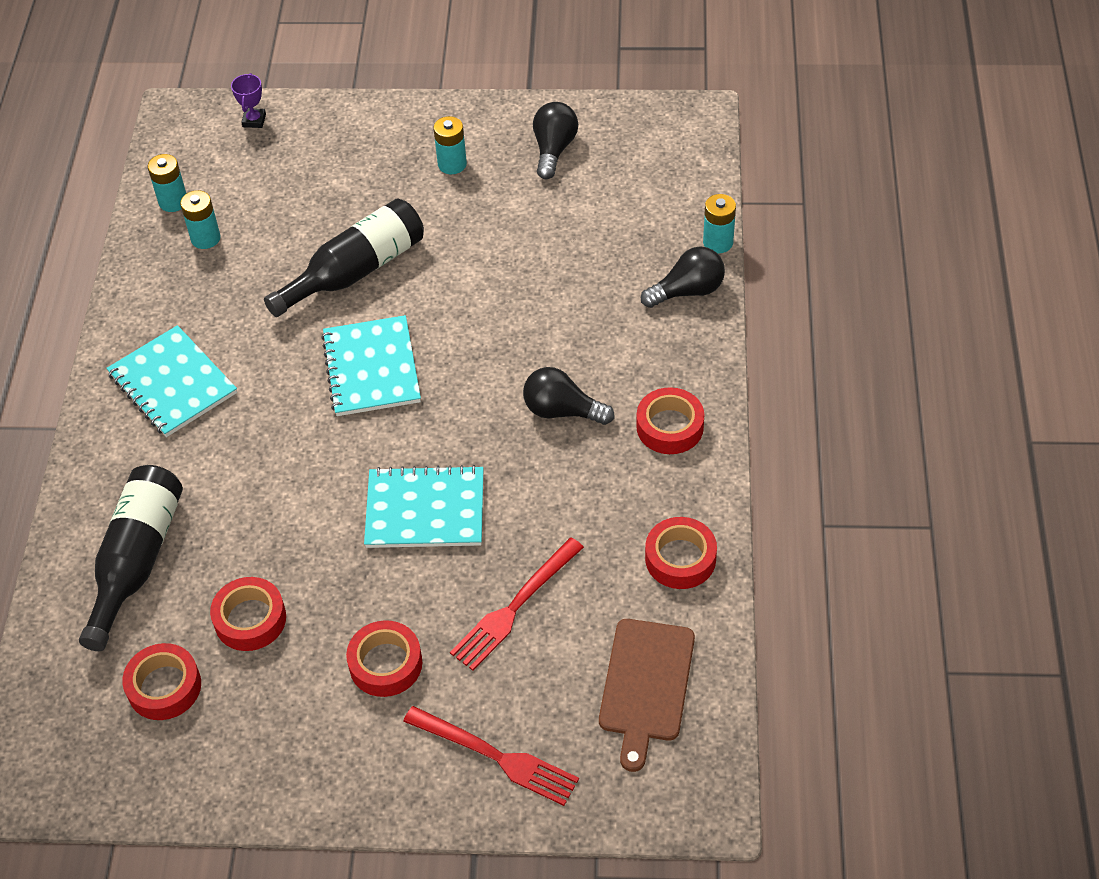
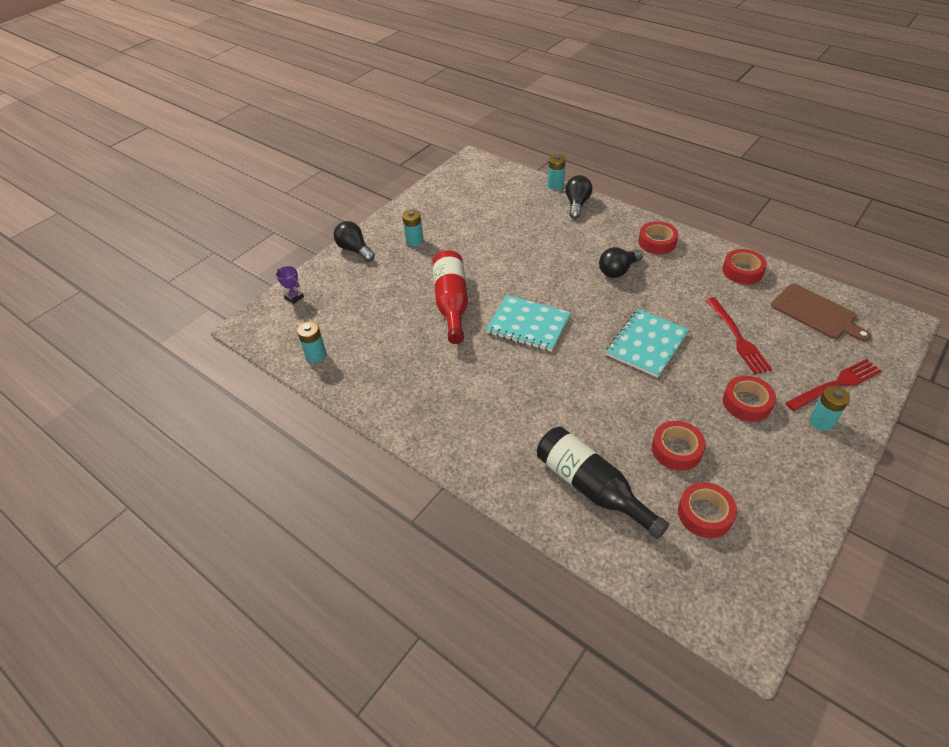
camera: 55 degrees left, 5 degrees down
turquoise notebook [106,325,237,437] -> none
turquoise battery [180,190,221,249] -> turquoise battery moved to [809,386,850,431]
black bottle [264,199,424,317] -> red bottle [433,250,468,344]
black light bulb [533,102,578,179] -> black light bulb moved to [334,221,375,262]

